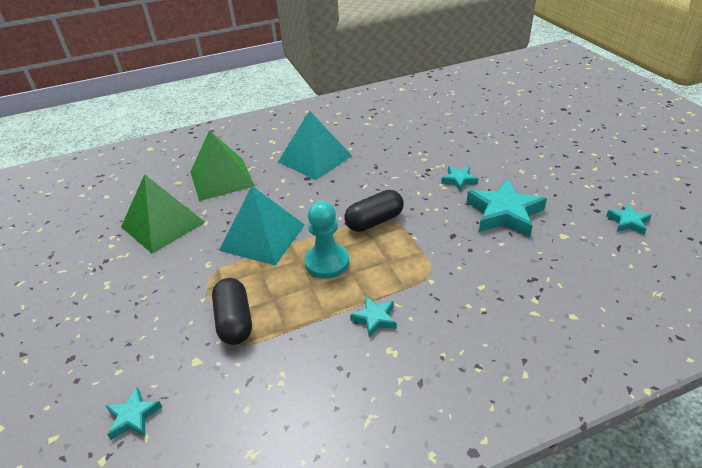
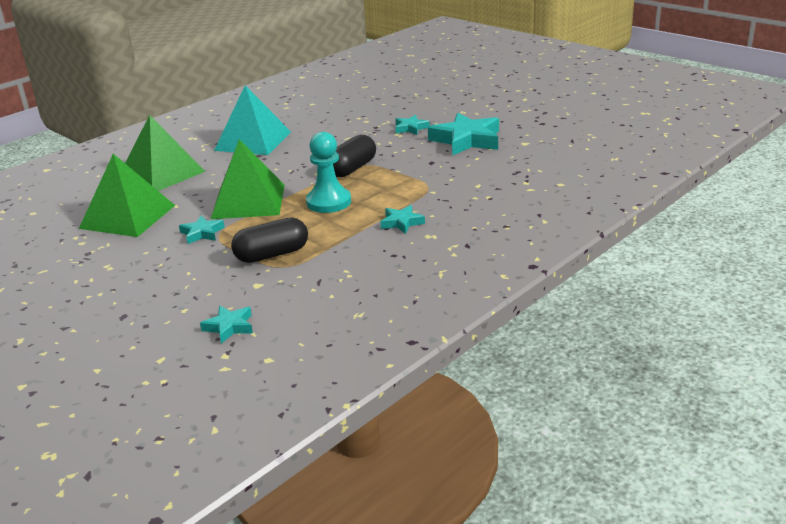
camera: 25 degrees left, 10 degrees down
black capsule [212,278,252,345] -> black capsule turned 75 degrees counterclockwise [231,217,308,263]
turquoise pyramid [219,186,305,266] -> green pyramid [211,139,285,219]
turquoise star [606,204,651,235] -> turquoise star moved to [179,216,225,244]

